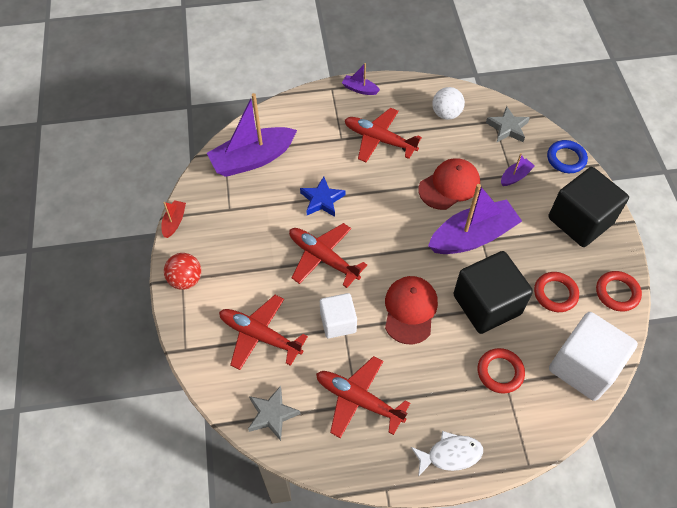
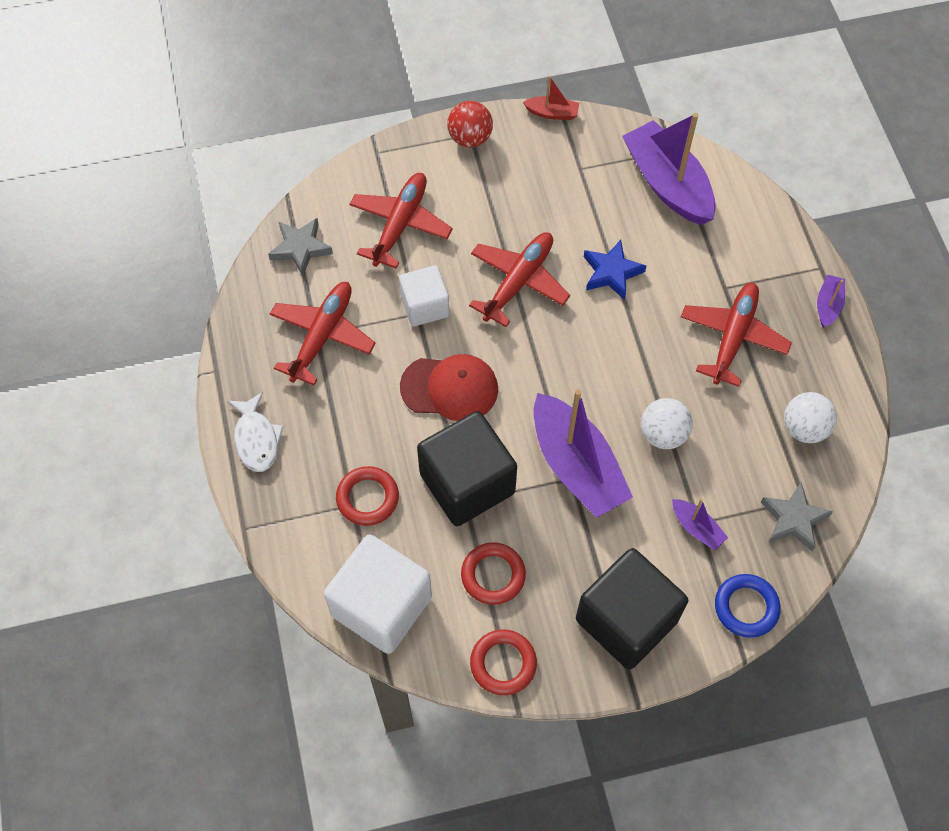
camera: 85 degrees right, 5 degrees up
red cap [418,158,480,210] -> white ball [641,398,693,449]

